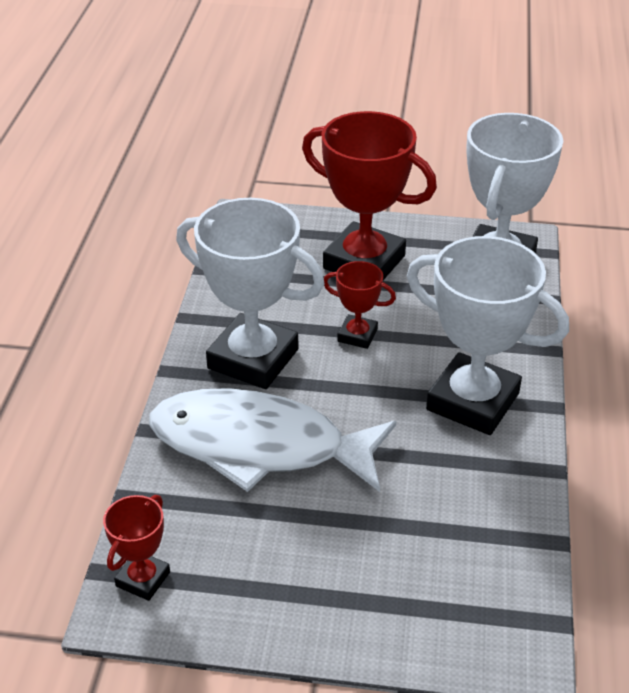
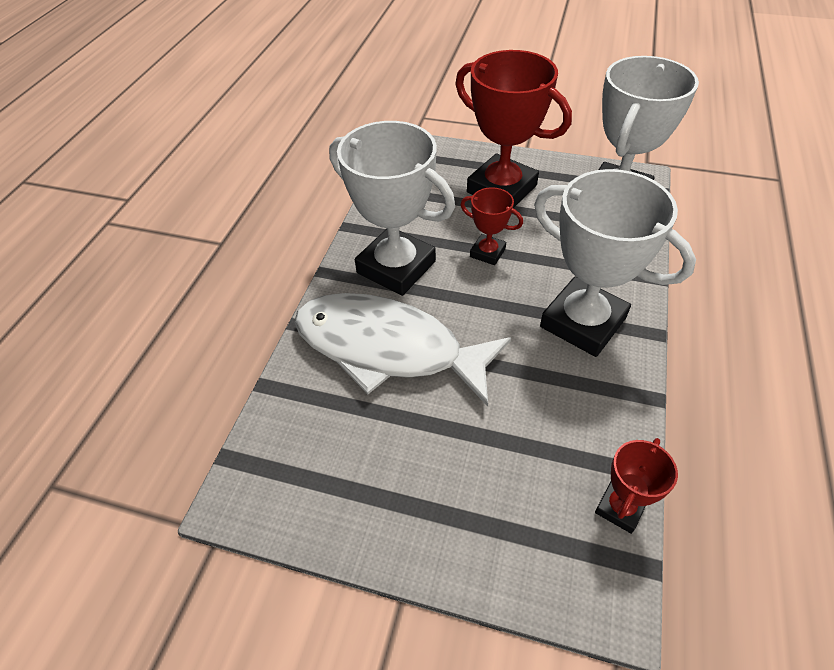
camera: 10 degrees right, 10 degrees up
red trophy [103,495,170,601] -> red trophy moved to [595,438,678,534]

